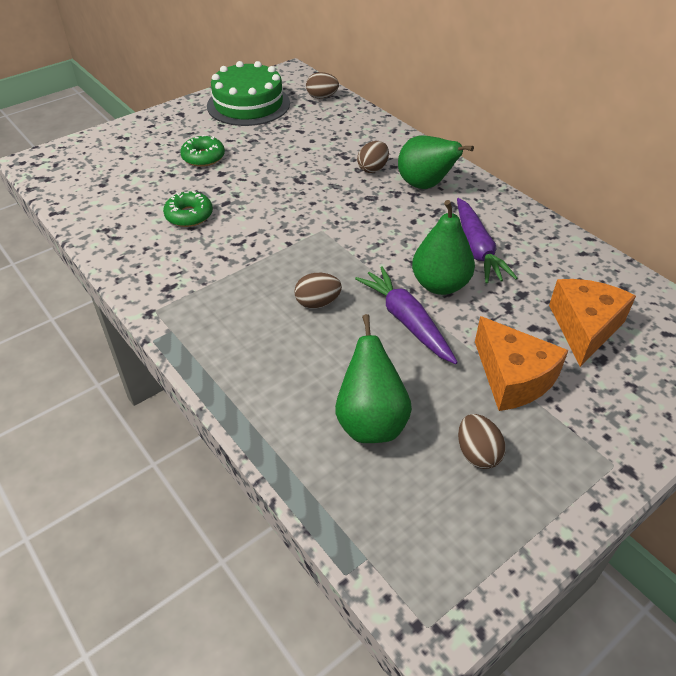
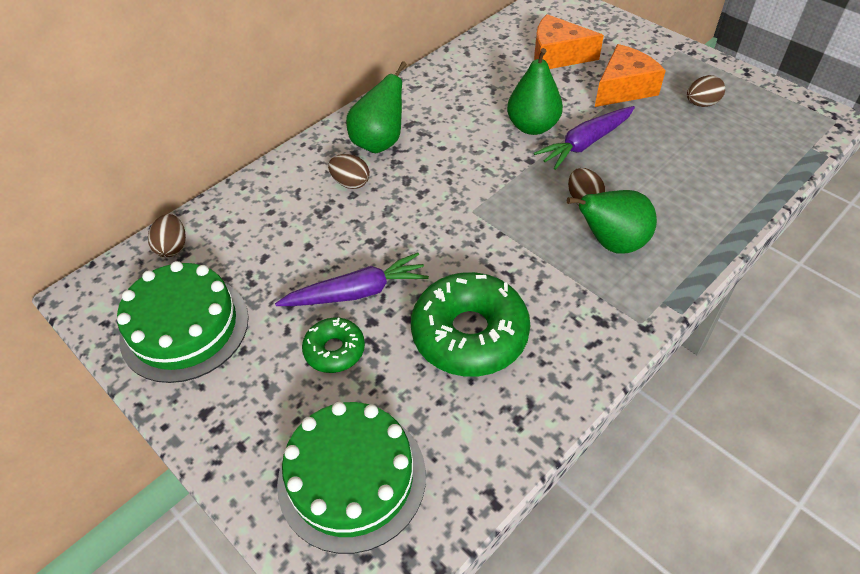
camera: 95 degrees left, 5 degrees up
green donut [163,191,213,227] -> green donut [411,272,530,377], size x1.91
green pear [335,314,412,443] -> green pear moved to [567,190,657,254]
purple carrot [457,198,517,284] -> purple carrot moved to [275,253,429,306]
none -> green cake [277,402,426,554]

